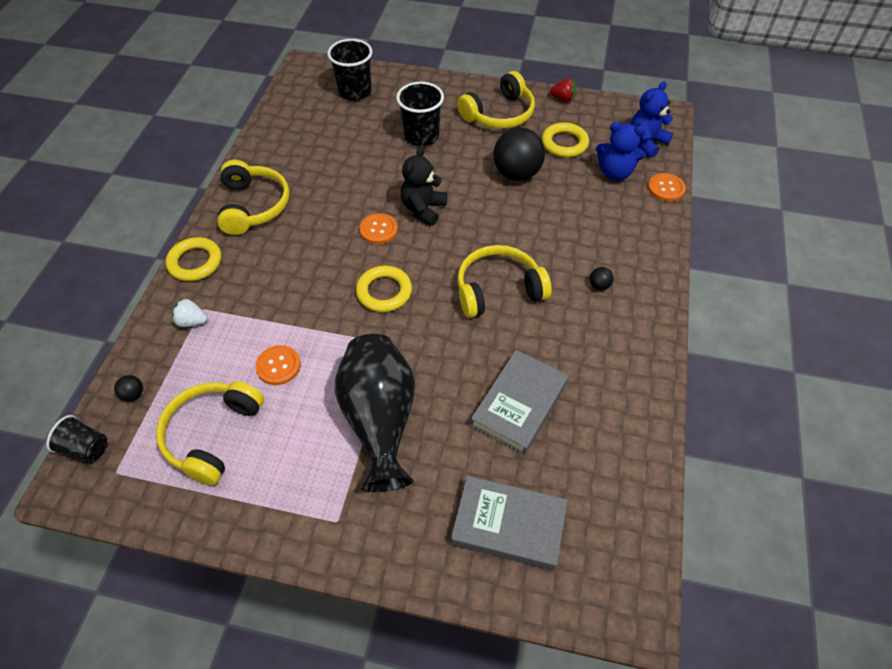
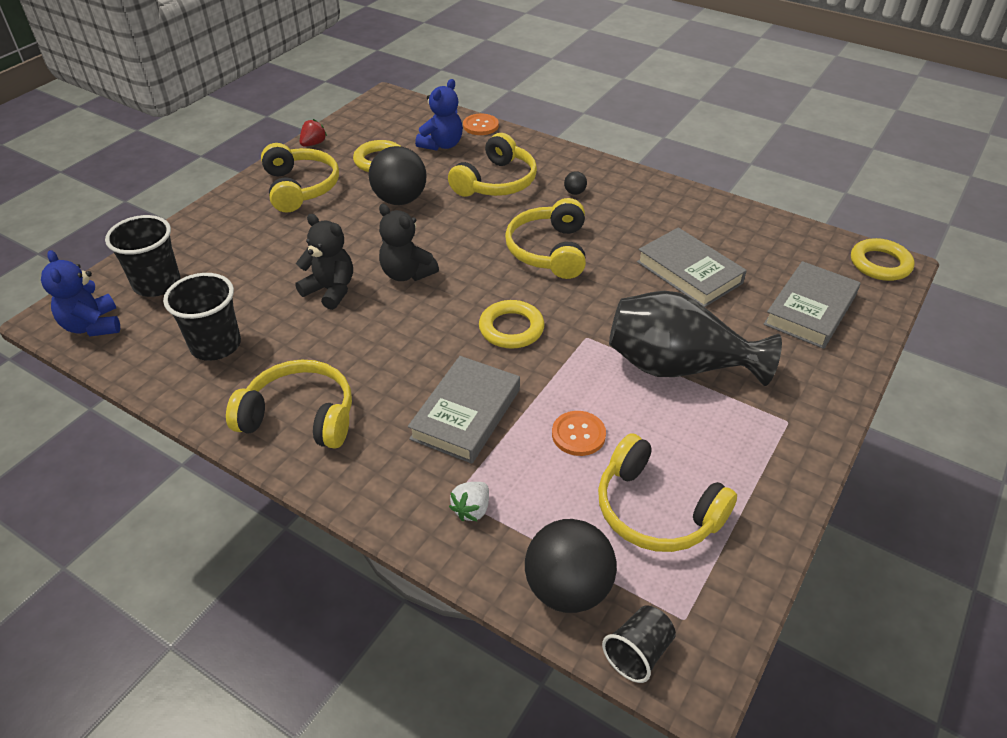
camera: 70 degrees left, 10 degrees down
black ball [114,375,143,401] -> black ball [525,519,617,613], size x2.46
yellow ring [166,237,221,281] -> yellow ring moved to [851,238,914,281]
orange button [359,213,398,244] -> none
black cup [396,82,444,146] -> black cup moved to [163,273,241,361]
blue teddy bear [631,81,673,158] -> blue teddy bear moved to [41,250,120,336]
none -> black teddy bear [295,214,353,310]
none -> grey book [408,356,520,464]
none -> yellow headphones [448,133,537,197]

